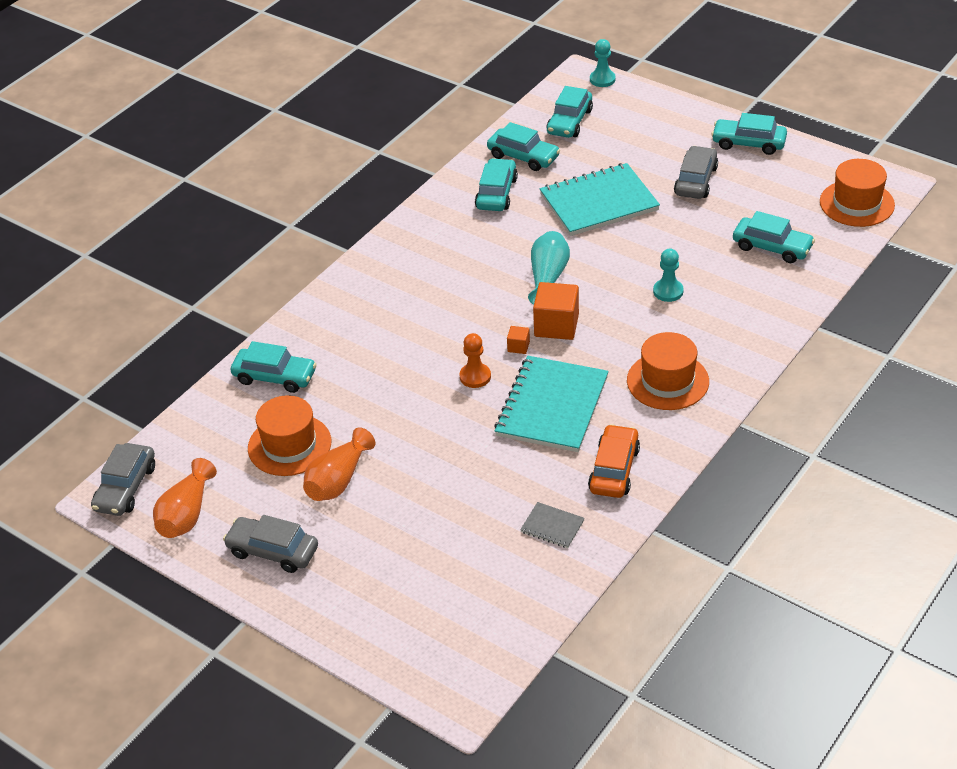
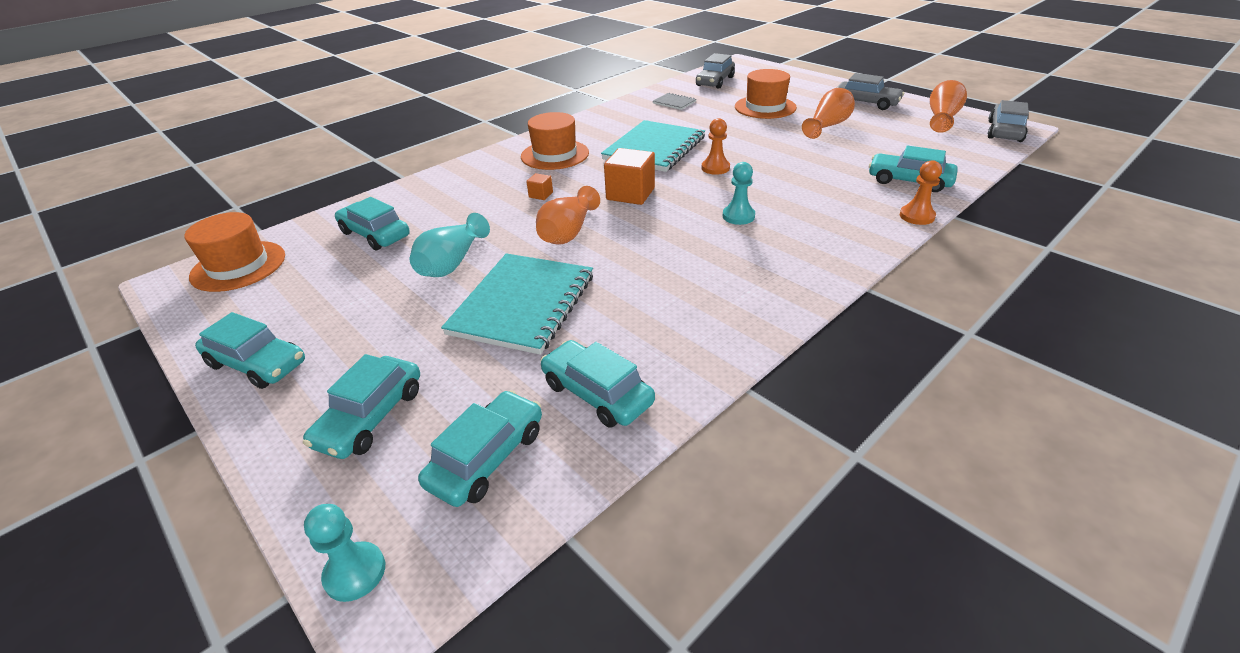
camera: 170 degrees left, 5 degrees down
orange hat [248,395,331,476] -> orange hat moved to [735,69,797,119]
turquoise car [475,158,518,211] -> turquoise car moved to [303,354,420,459]
orange cube [507,326,530,354] -> orange cube moved to [526,173,553,200]
turquoise vase [528,231,570,305] -> turquoise vase moved to [410,213,490,277]
turquoise notebook [540,163,660,236] -> turquoise notebook turned 60 degrees counterclockwise [441,253,593,355]
orange car [588,424,640,498] -> none
turquoise pawn [653,248,684,302] -> turquoise pawn moved to [723,162,755,225]
grey car [674,146,718,199] -> grey car moved to [696,53,735,89]
none -> orange vase [536,186,600,244]
none -> orange pawn [900,160,942,225]

